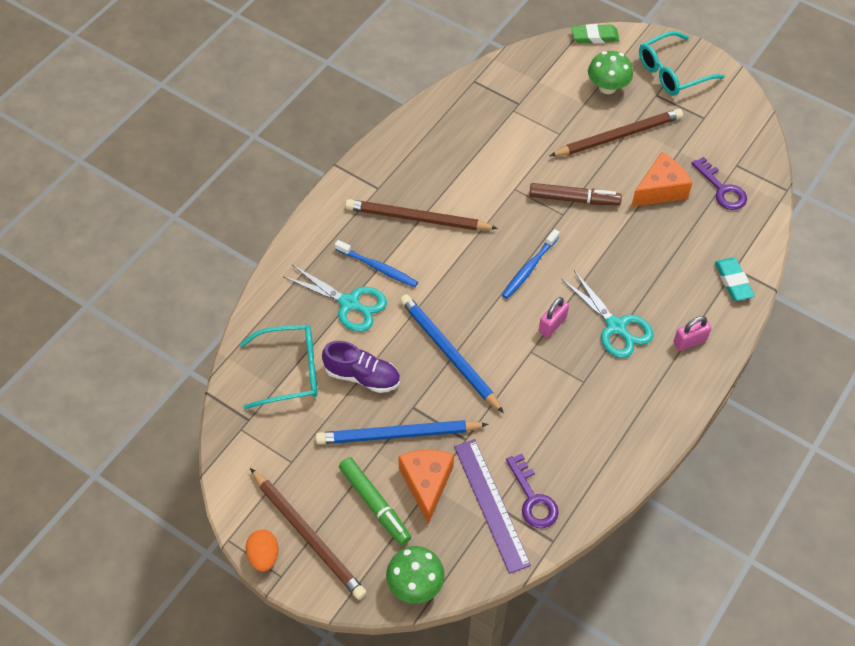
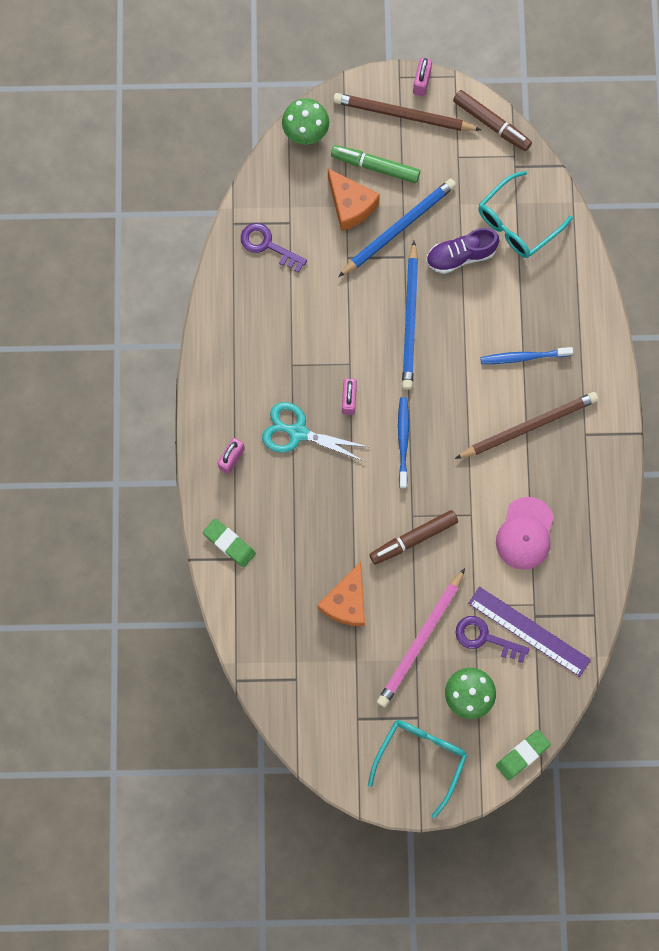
camera: 145 degrees right, 20 degrees up
orange egg [246,529,279,572] -> pink padlock [413,58,432,96]
turquoise scissors [284,265,387,332] -> none
blue pencil [400,294,504,413] -> blue pencil turned 75 degrees clockwise [402,241,418,390]
purple ruler [454,439,531,574] -> purple ruler moved to [468,586,591,677]
brown pencil [550,109,683,156] -> pink pencil [377,568,465,707]
purple key [691,157,747,210] -> purple key moved to [455,616,529,663]
turquoise eraser [715,258,754,301] -> green eraser [203,519,256,568]
none -> brown marker [453,90,532,151]
none -> pink cap [496,497,554,570]

